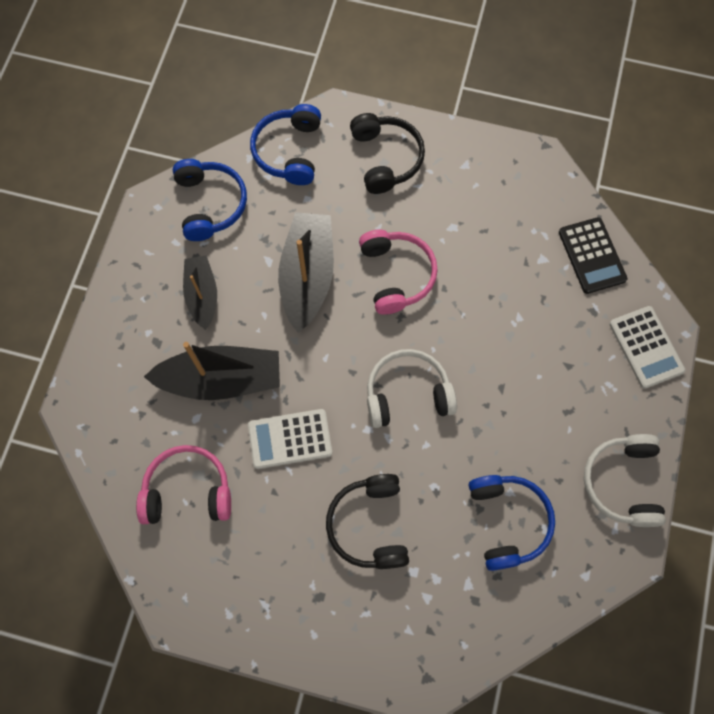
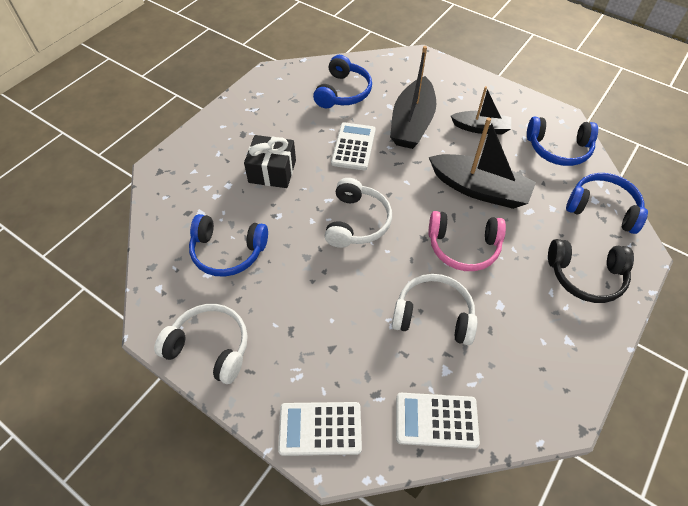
camera: 110 degrees right, 15 degrees down
pink headphones [136,445,231,524] -> blue headphones [313,55,372,108]
black headphones [326,474,409,569] -> black gift [244,135,296,188]
black calculator [559,217,628,294] -> white calculator [396,393,480,449]
none -> white headphones [392,274,478,345]

